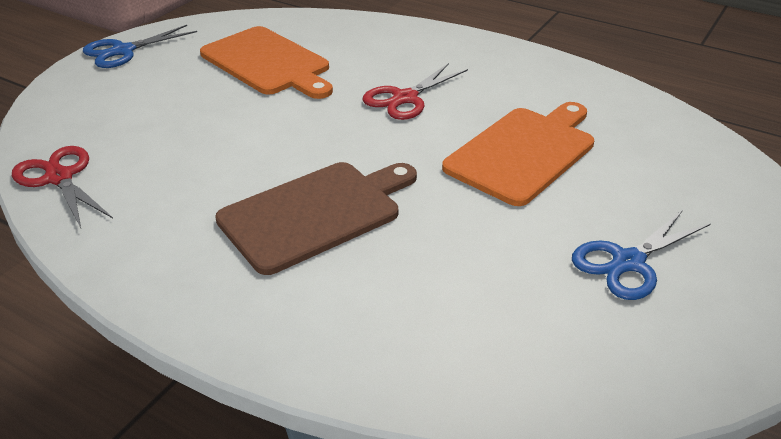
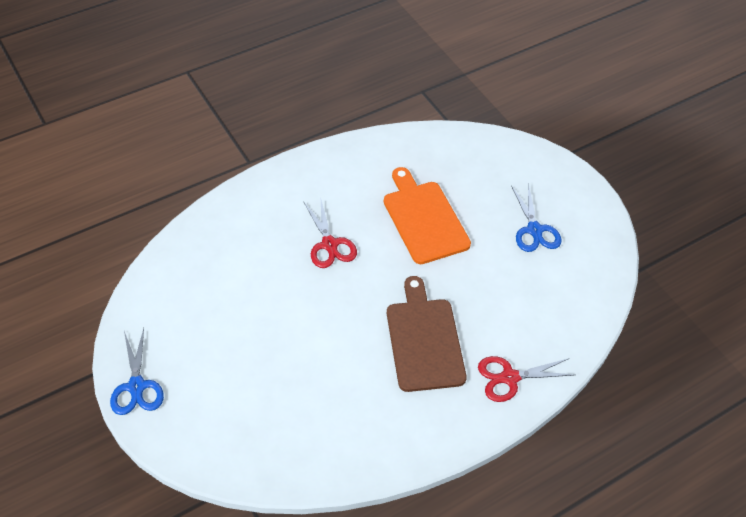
camera: 65 degrees left, 15 degrees up
red scissors [12,146,113,228] -> red scissors moved to [478,356,574,402]
orange cutting board [200,26,333,99] -> none

